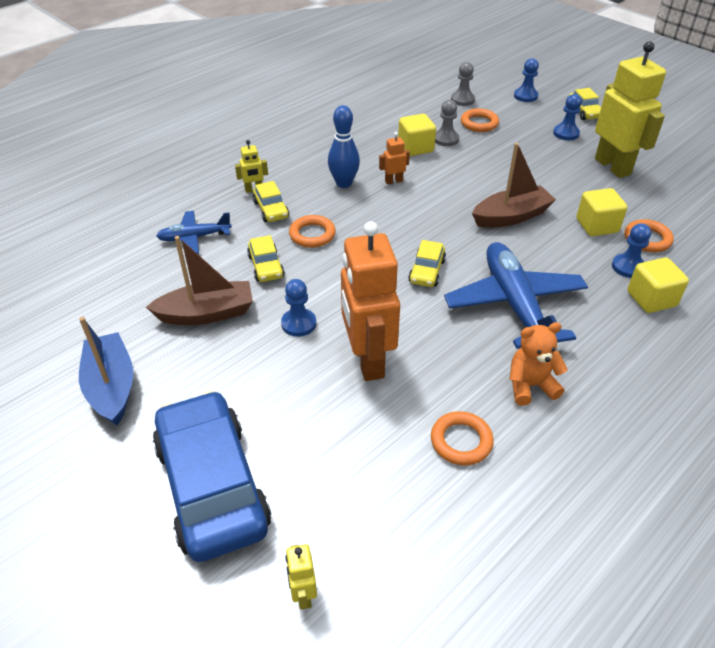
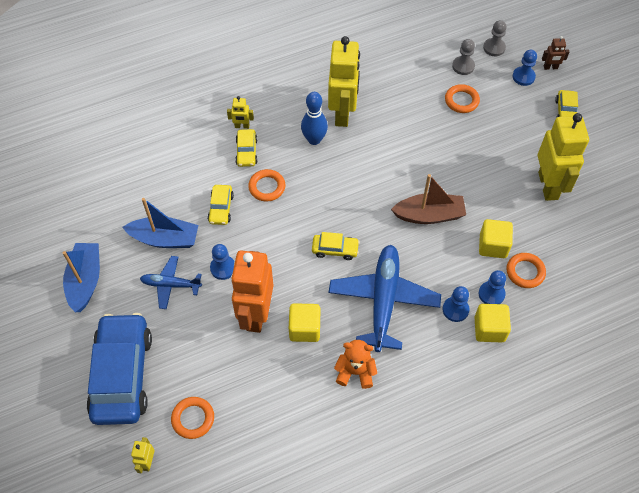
camera: 20 degrees right, 15 degrees up
brown boat [146,236,253,325] -> blue boat [122,198,198,248]
blue plane [156,211,232,254] -> blue plane moved to [140,256,202,309]
orange robot [379,132,410,185] -> none
yellow cube [398,114,436,156] -> yellow cube moved to [289,303,320,342]
yellow car [408,240,446,287] -> yellow car turned 120 degrees counterclockwise [312,232,360,260]
orange ring [431,411,494,465] -> orange ring moved to [171,397,214,439]
grey pawn [435,100,459,146] -> grey pawn moved to [483,20,507,56]
blue pawn [553,94,582,140] -> blue pawn moved to [443,286,470,322]
none -> yellow robot [328,36,360,127]
none -> brown robot [542,36,569,70]

